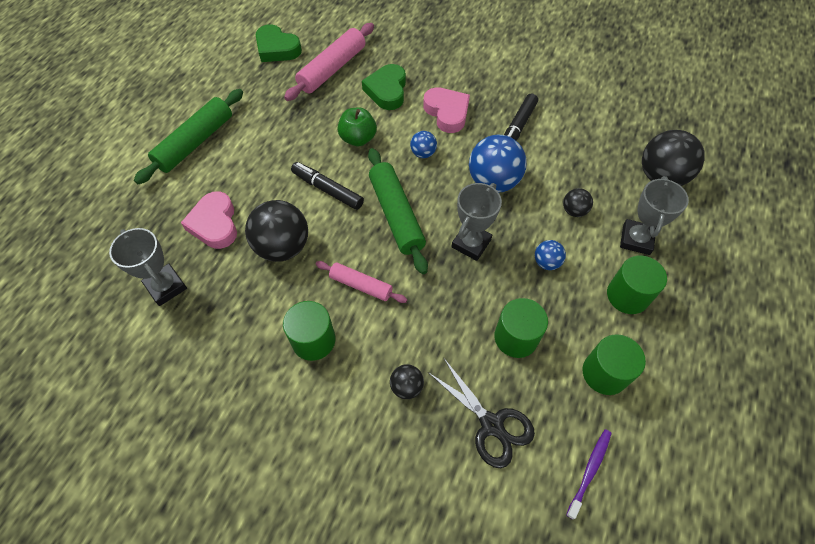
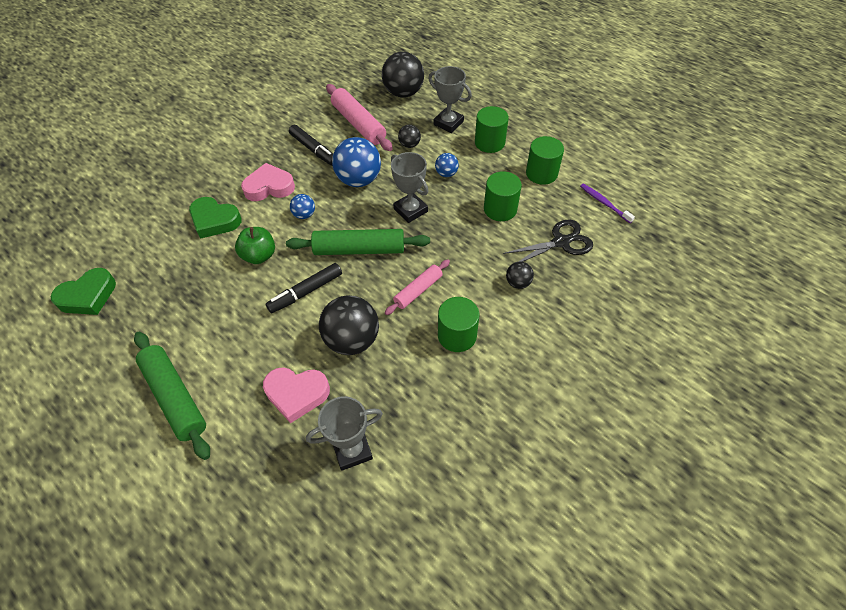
camera: 70 degrees left, 5 degrees down
pink rolling pin [284,23,374,101] -> pink rolling pin moved to [326,84,393,151]

